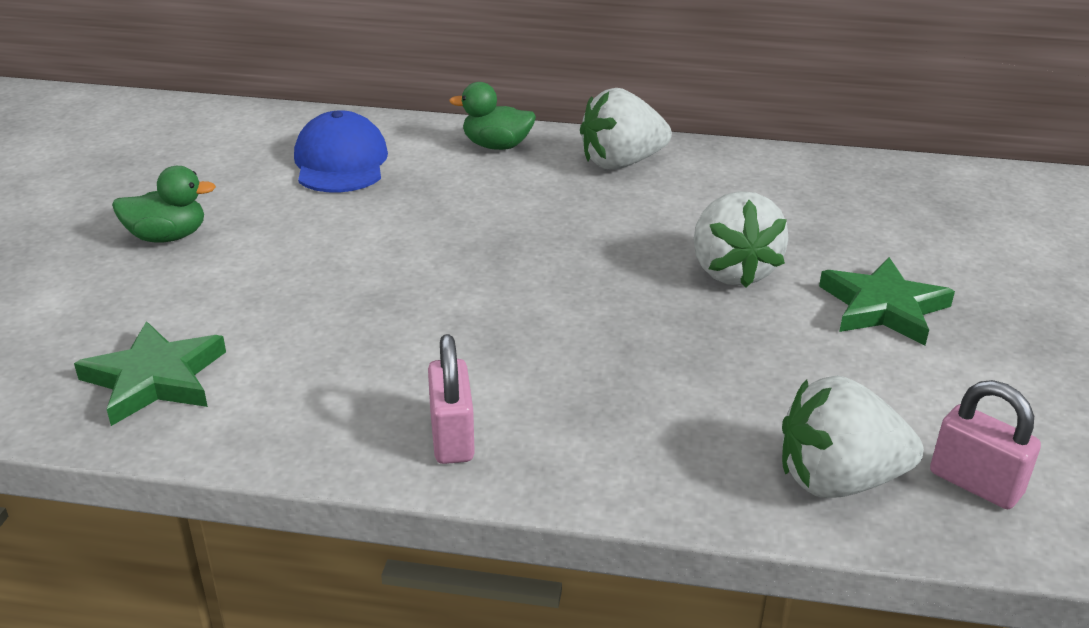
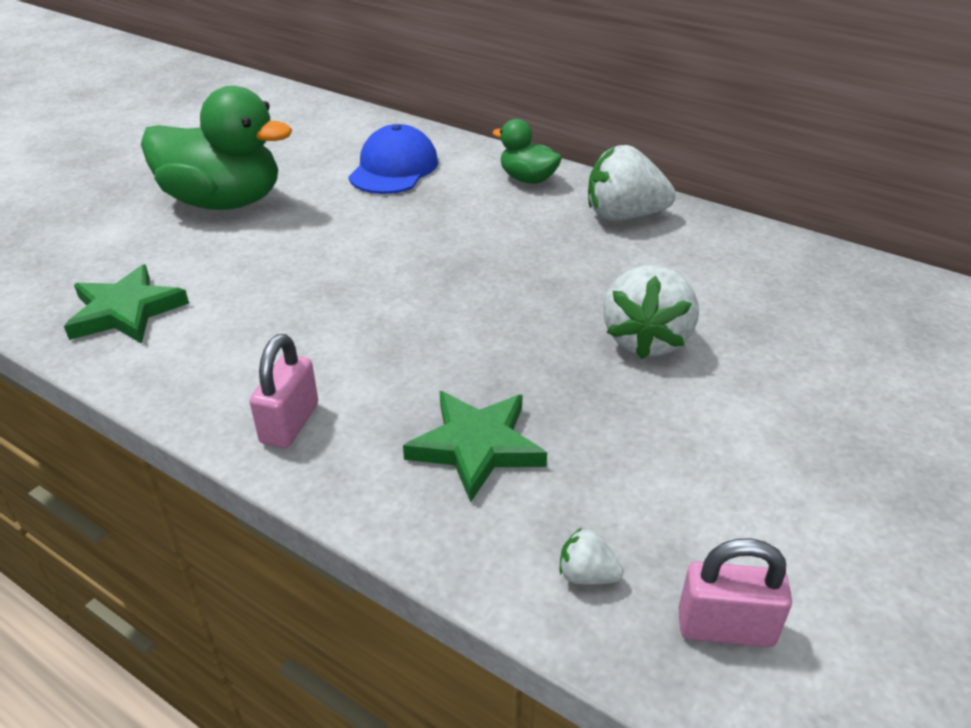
camera: 25 degrees right, 5 degrees up
green duck [112,166,216,243] -> green duck [141,86,292,210], size x1.96
white strawberry [782,375,924,498] -> white strawberry [560,528,624,585], size x0.45
green star [819,257,955,345] -> green star moved to [403,391,547,502]
pink padlock [930,380,1041,509] -> pink padlock turned 60 degrees counterclockwise [678,538,792,647]

